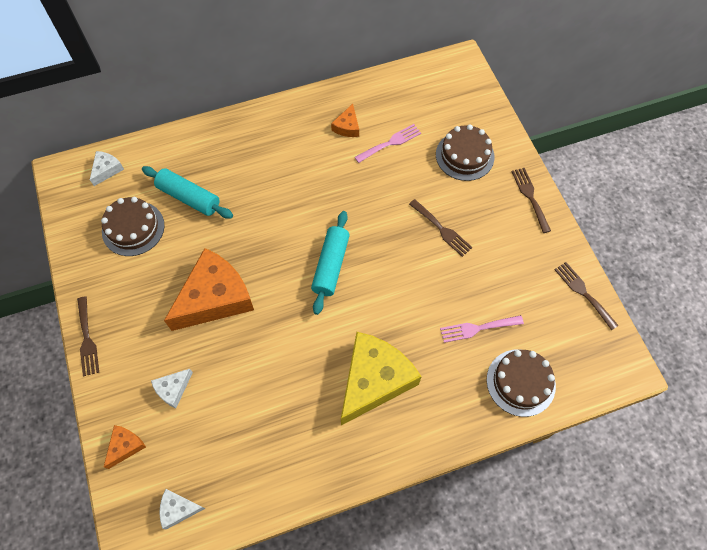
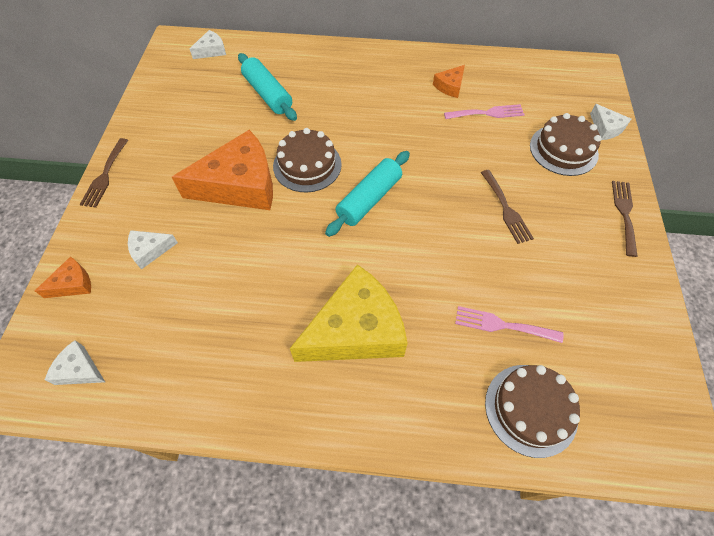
camera: 25 degrees right, 5 degrees down
brown cake [101,197,165,256] -> brown cake moved to [273,128,342,192]
brown fork [554,262,619,330] -> none
none -> white cheese [590,104,631,140]

